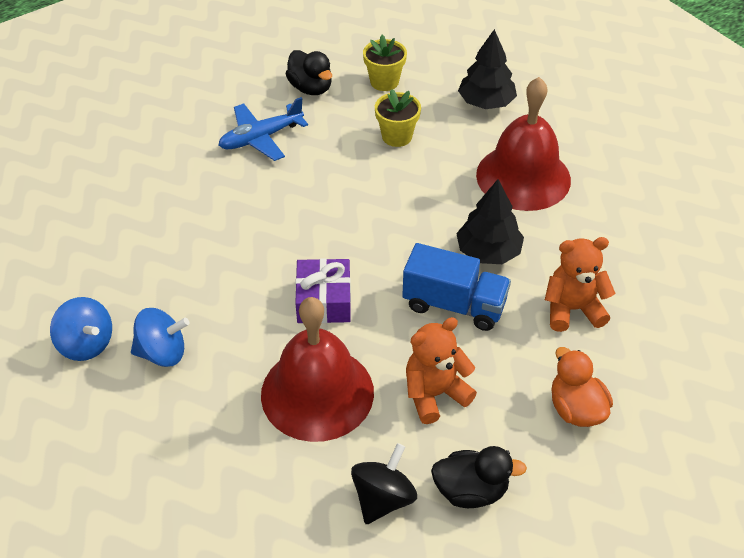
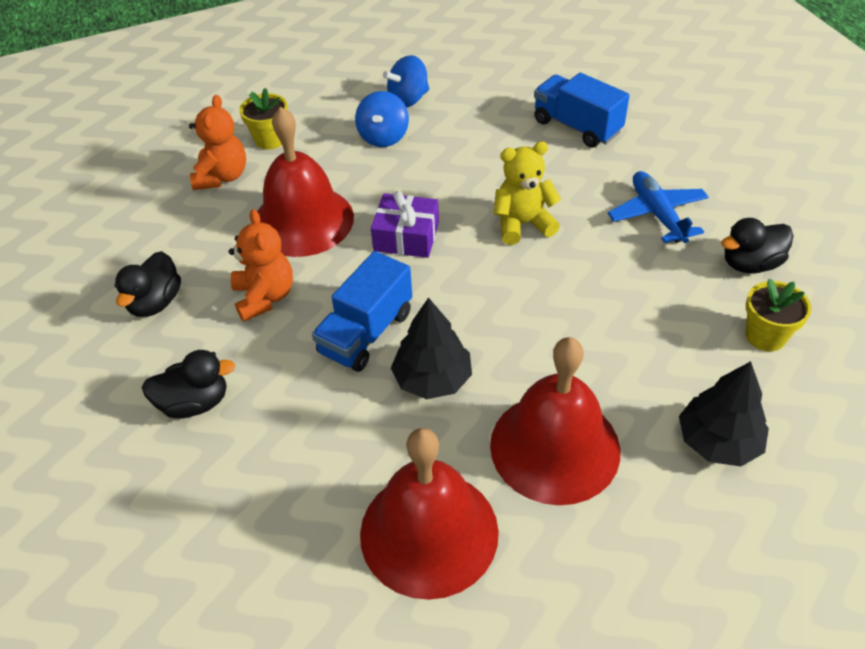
camera: 105 degrees right, 0 degrees up
black spinning top [351,443,417,524] -> none
yellow flower pot [375,89,421,147] -> yellow flower pot moved to [239,88,288,150]
orange teddy bear [545,237,616,332] -> orange teddy bear moved to [189,95,246,190]
orange duck [551,347,613,427] -> black duck [142,350,236,418]
none -> red bell [360,428,499,600]
none -> yellow teddy bear [494,141,561,245]
none -> blue truck [534,73,630,148]

